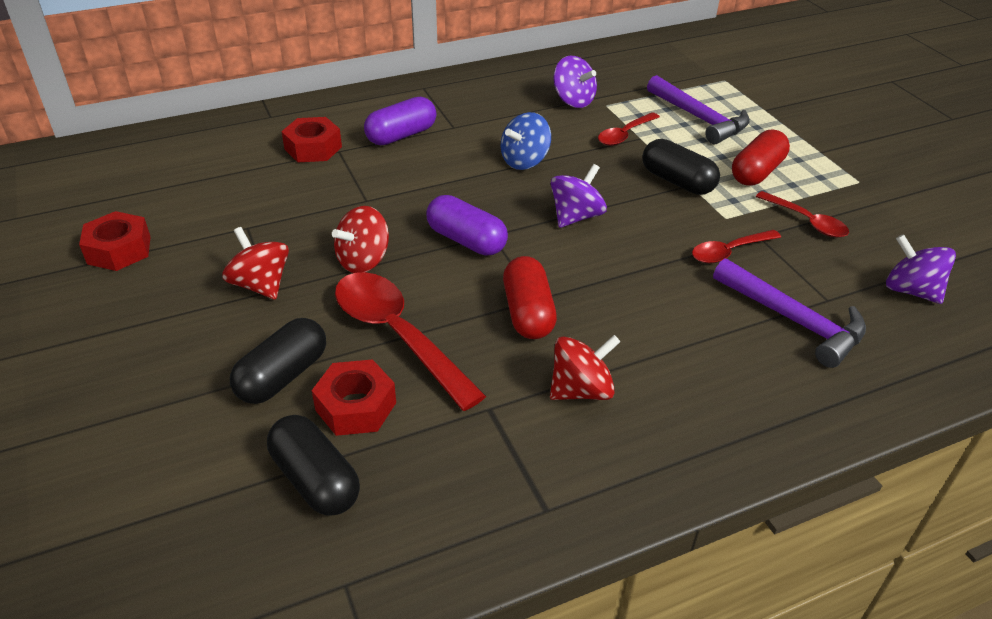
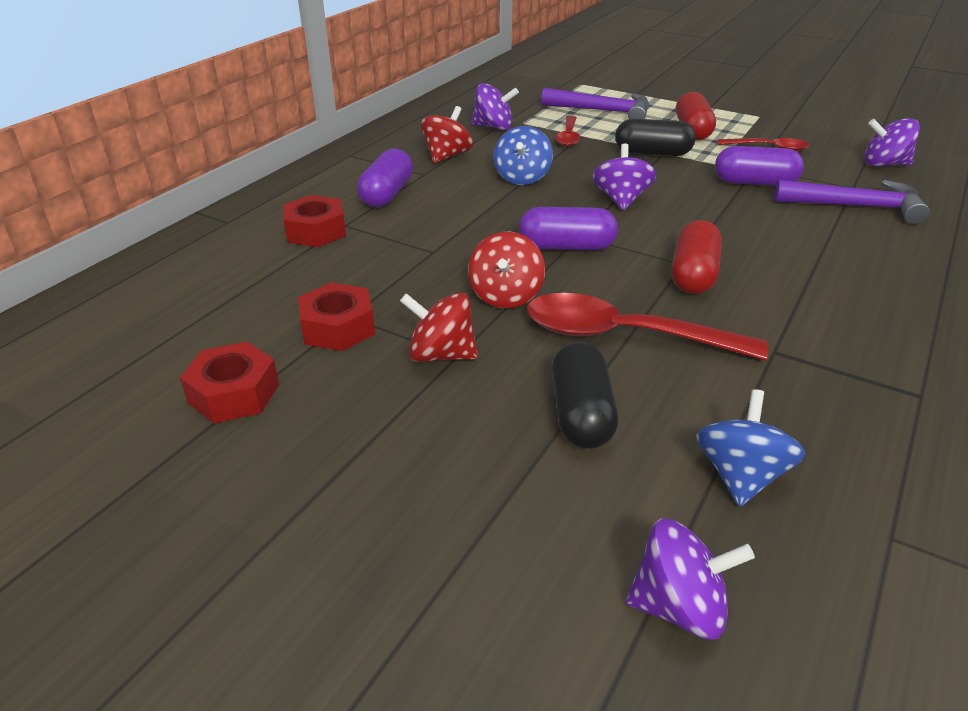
camera: 35 degrees left, 5 degrees down
black capsule [267,415,360,516] -> blue spinning top [696,389,805,506]
red nut [312,359,396,436] -> red nut moved to [298,283,375,351]
red capsule [503,256,557,339] -> red capsule turned 60 degrees clockwise [672,220,722,294]
red spinning top [550,335,620,400] -> red spinning top moved to [421,106,473,163]
red spoon [692,230,781,263] -> purple capsule [715,146,804,186]
none -> purple spinning top [626,518,755,640]

